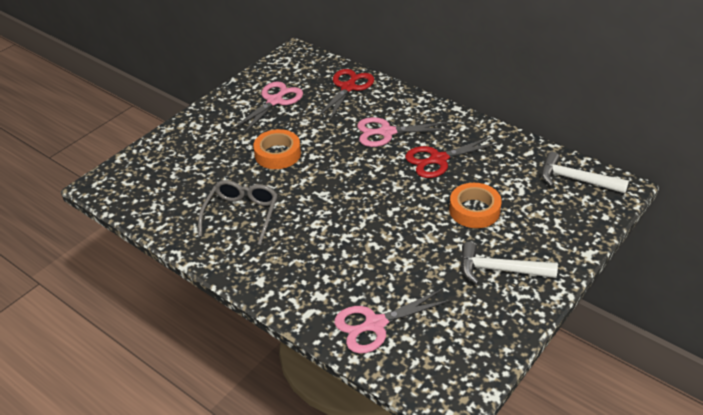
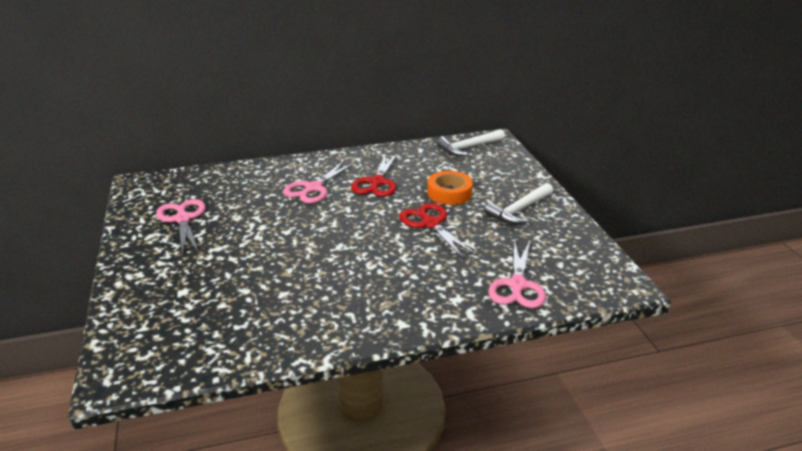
camera: 55 degrees left, 10 degrees down
grey glasses [198,180,278,245] -> none
orange tape [253,129,301,169] -> none
red scissors [317,69,374,122] -> red scissors moved to [400,203,477,259]

